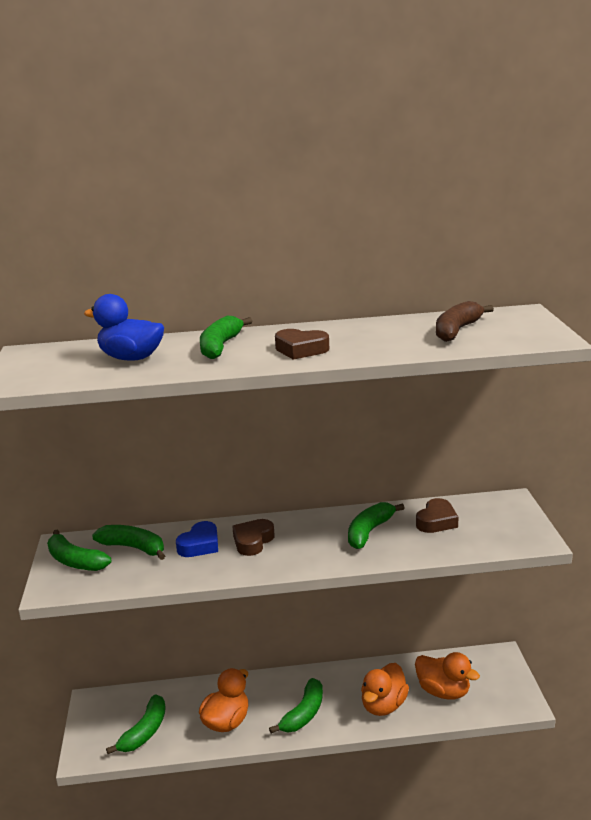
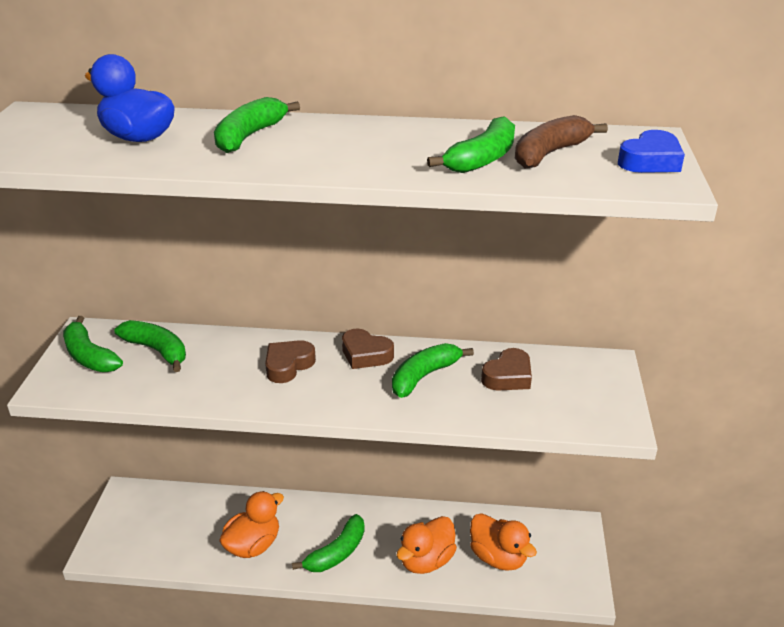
camera: 10 degrees right, 10 degrees up
green banana [106,694,166,754] -> green banana moved to [427,116,515,173]
blue heart [176,521,218,557] -> blue heart moved to [618,130,685,173]
brown heart [275,329,329,360] -> brown heart moved to [342,328,394,369]

